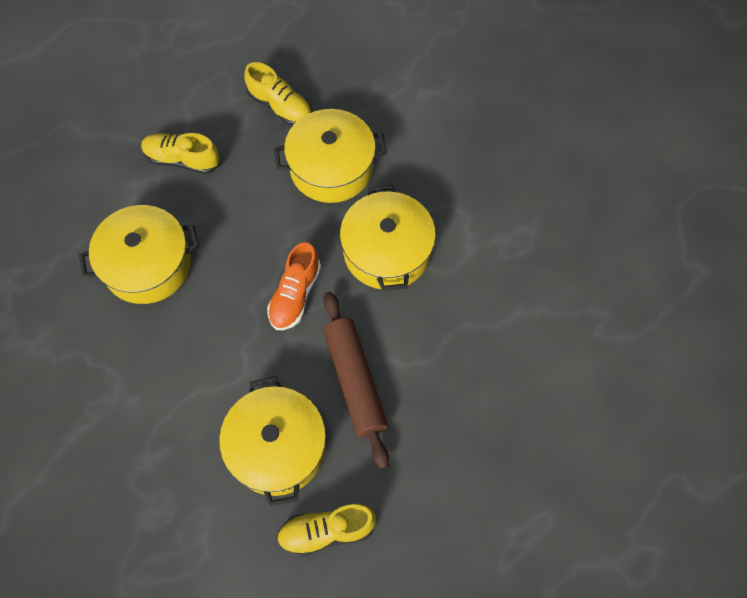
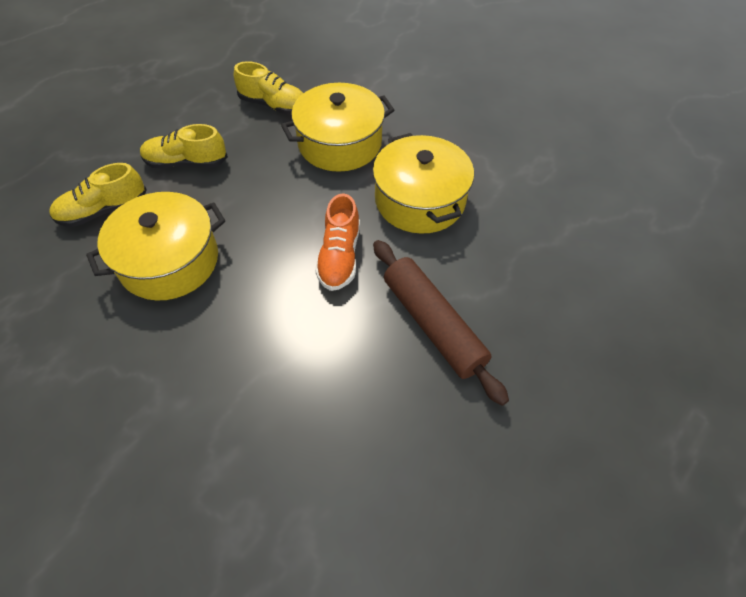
camera: 15 degrees left, 10 degrees down
yellow pot [219,376,326,507] -> none
yellow shoe [276,504,376,557] -> yellow shoe moved to [49,163,147,227]

